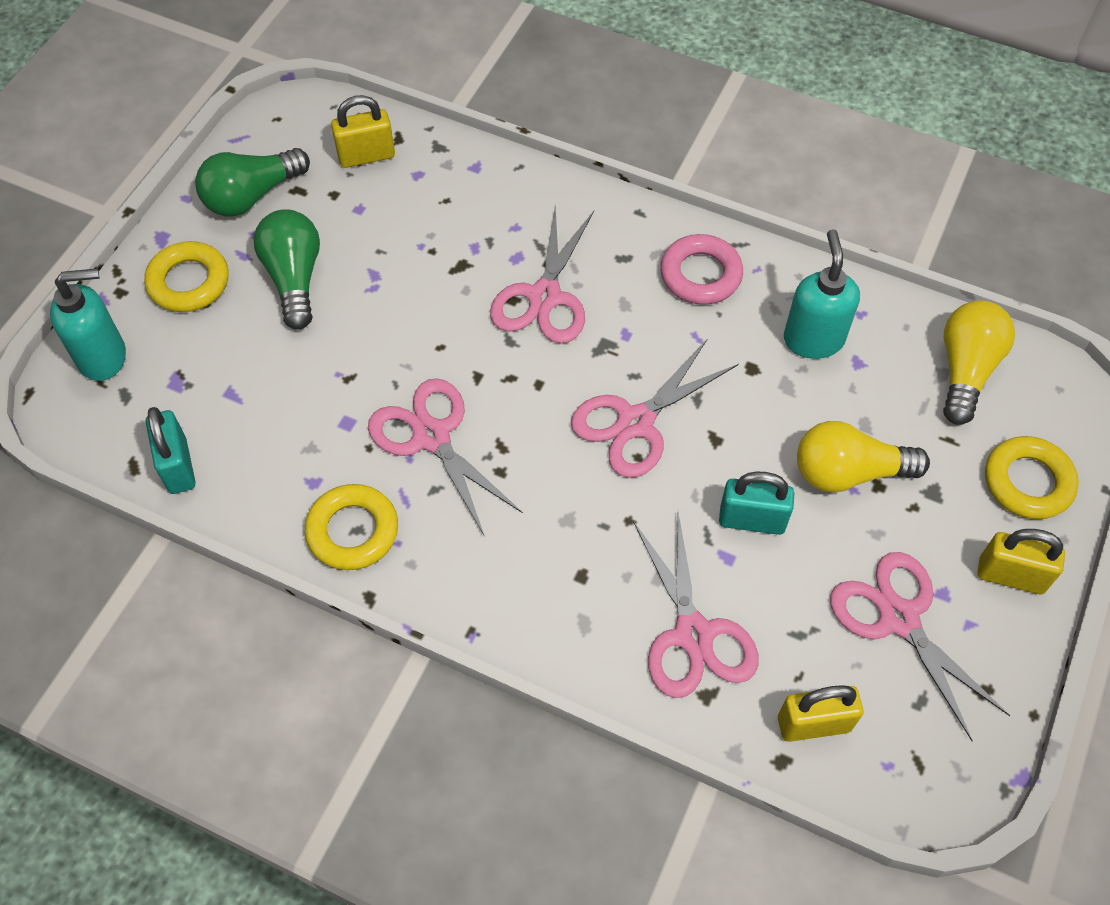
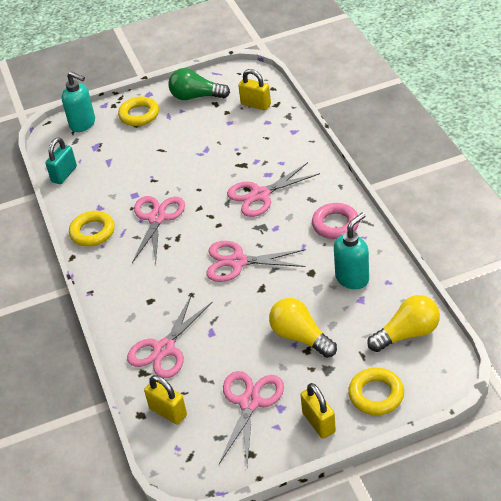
camera: 50 degrees right, 15 degrees down
green light bulb [253,209,320,329] -> none
turquoise padlock [719,472,794,535] -> none

